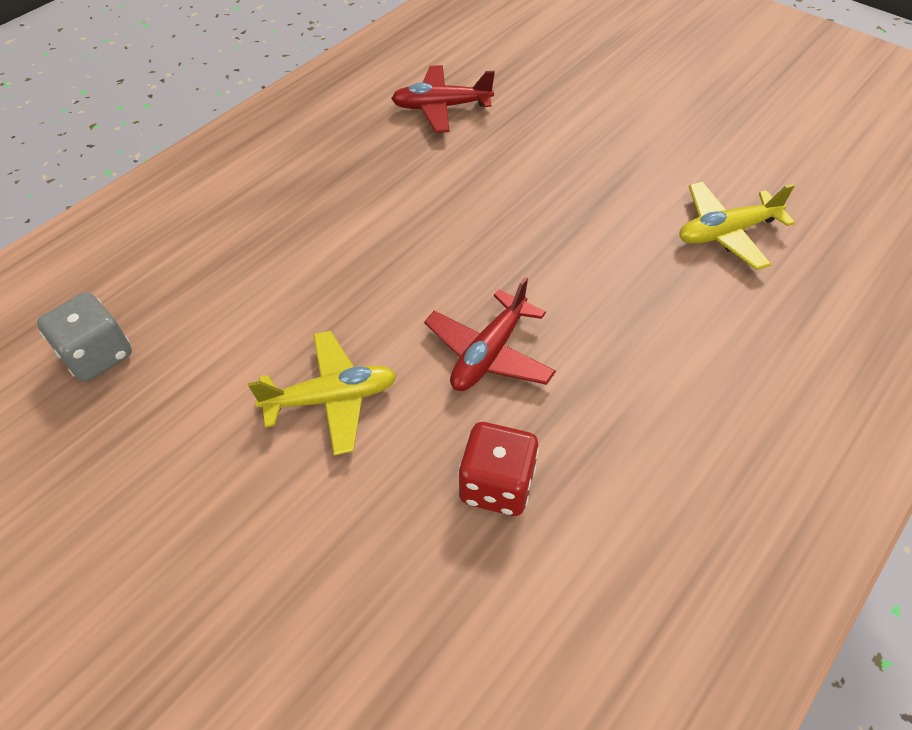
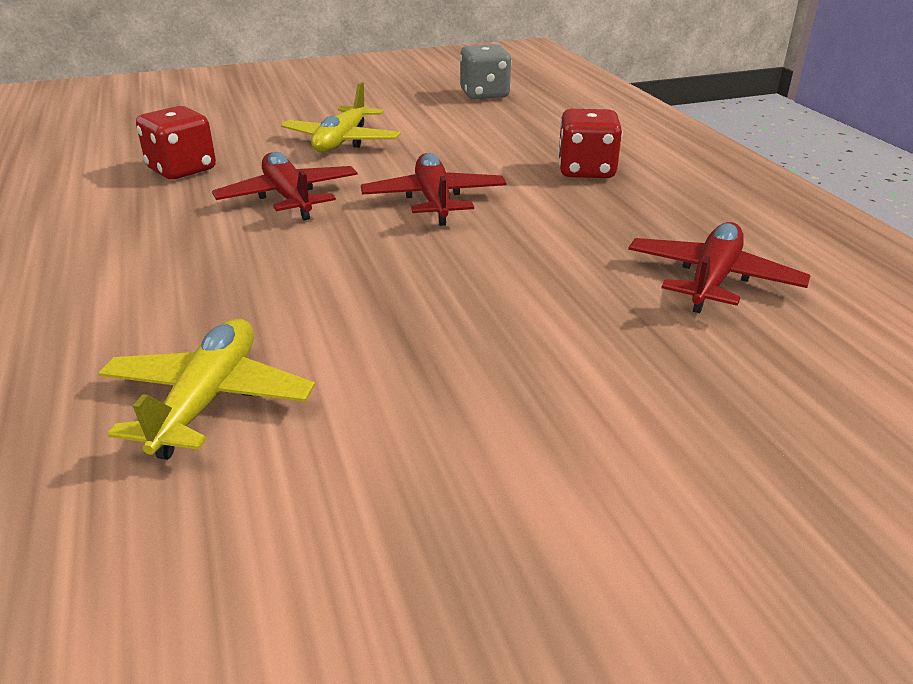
camera: 120 degrees right, 20 degrees down
none -> red plane [361,153,507,226]
none -> red dice [558,109,623,178]

